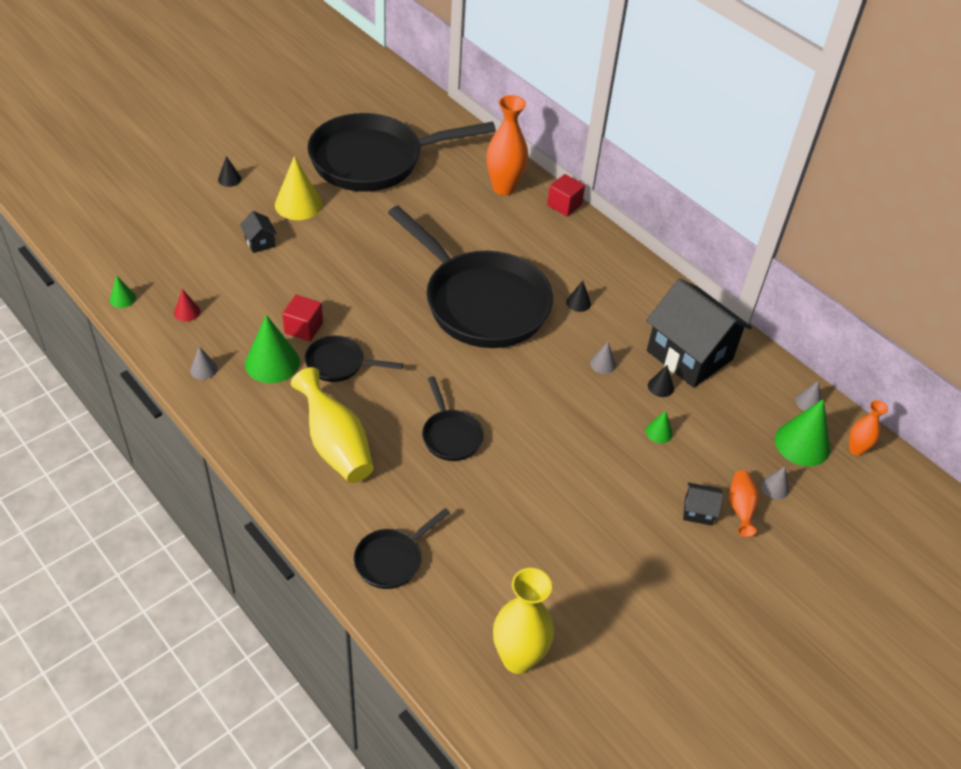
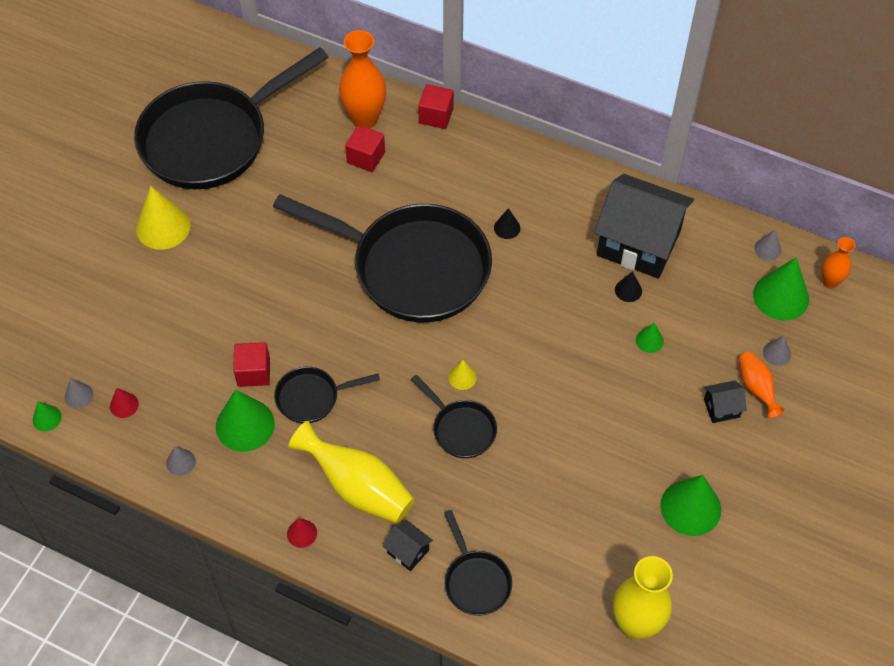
camera: 20 degrees left, 10 degrees up
black cone [218,156,241,187] -> none
black house [240,211,277,253] -> black house moved to [383,520,433,571]
black pan [354,508,450,589] -> black pan turned 45 degrees counterclockwise [444,510,512,616]
grey cone [590,342,616,374] -> grey cone moved to [65,378,93,409]
none -> red cone [287,518,317,548]
none -> red cube [345,125,385,172]
none -> yellow cone [448,360,477,390]
none -> green cone [660,475,721,536]

